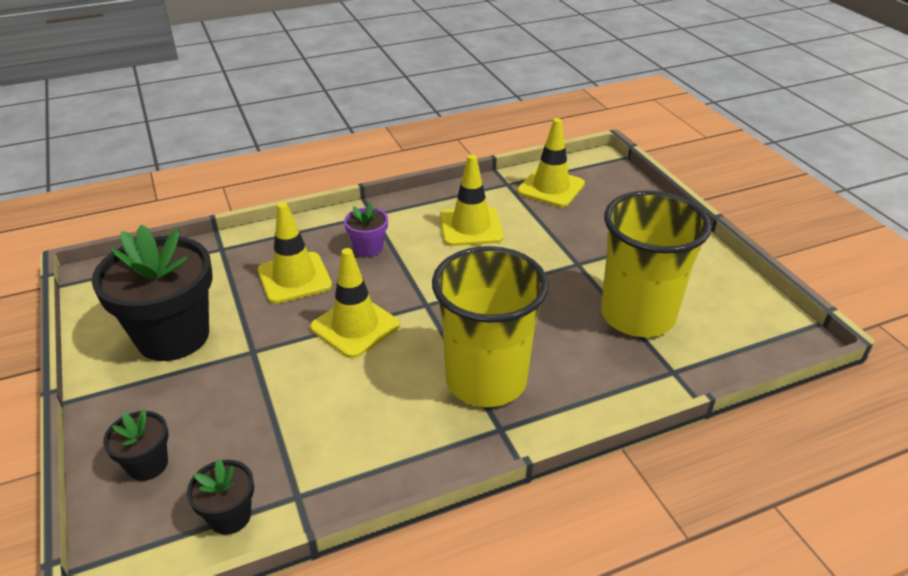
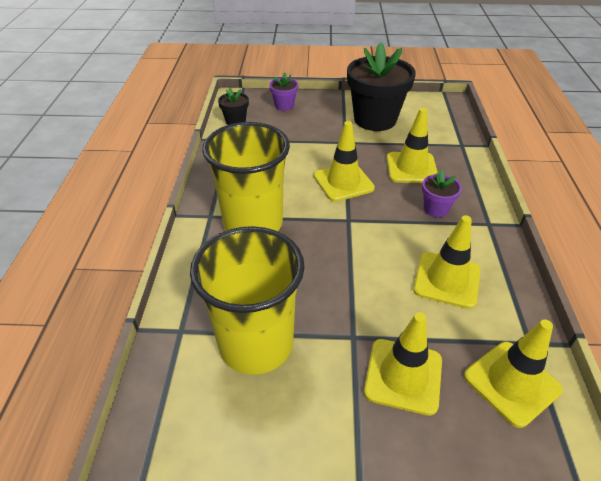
camera: 115 degrees right, 5 degrees up
black flower pot [103,409,169,481] -> purple flower pot [269,73,299,111]
none -> yellow traffic cone [364,312,442,416]

